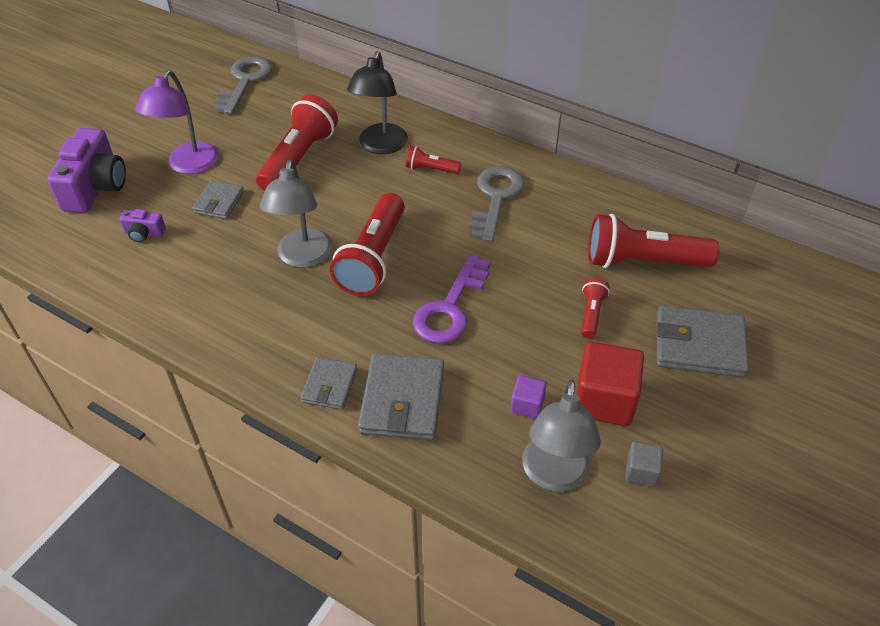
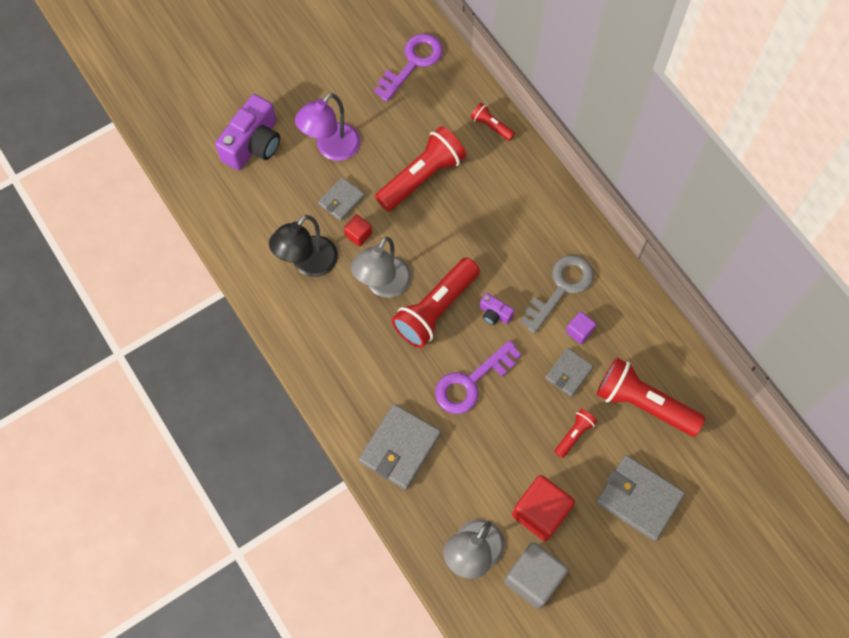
camera: 25 degrees right, 20 degrees up
purple camera [120,209,166,242] -> purple camera moved to [480,293,514,325]
grey key [214,56,272,114] -> purple key [374,34,443,102]
grey wallet [301,357,357,410] -> grey wallet moved to [545,348,594,397]
black lamp [347,51,408,154] -> black lamp moved to [269,215,338,277]
red flashlight [406,146,461,174] -> red flashlight moved to [470,103,515,141]
purple cube [510,375,547,419] -> purple cube moved to [566,312,596,344]
grey cube [625,441,663,487] -> grey cube [505,542,569,609], size x1.96
none -> red cube [344,214,372,247]

